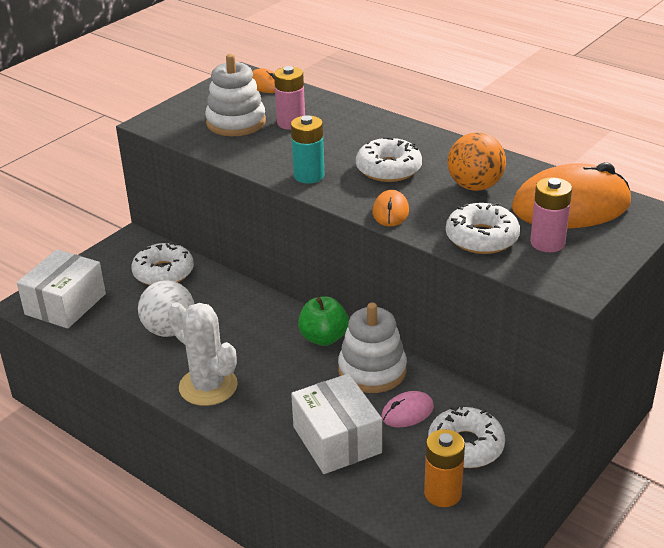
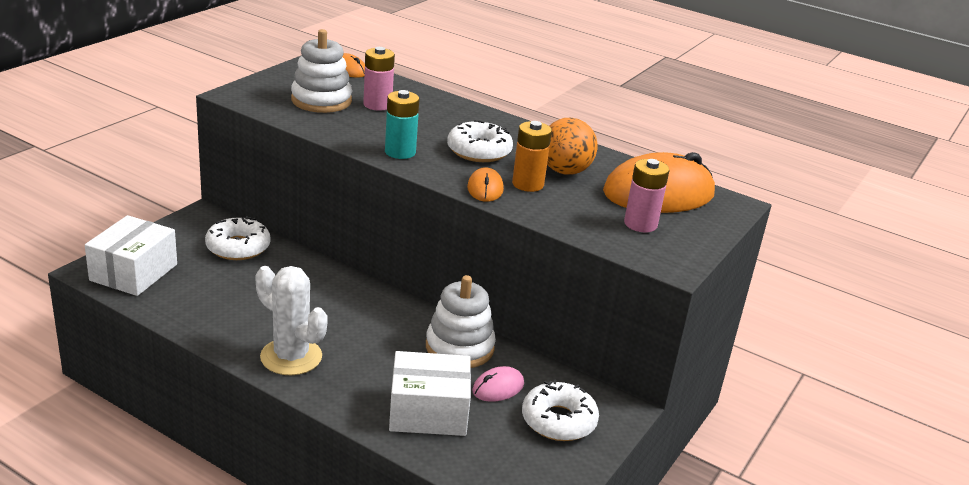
camera: 10 degrees left, 5 degrees down
white ball [138,280,194,337] -> none
white box [291,374,382,474] -> white box turned 60 degrees counterclockwise [389,351,471,436]
green apple [298,296,349,346] -> none
orange battery [424,429,465,507] -> orange battery moved to [512,121,552,192]
white donut [446,203,520,254] -> none

